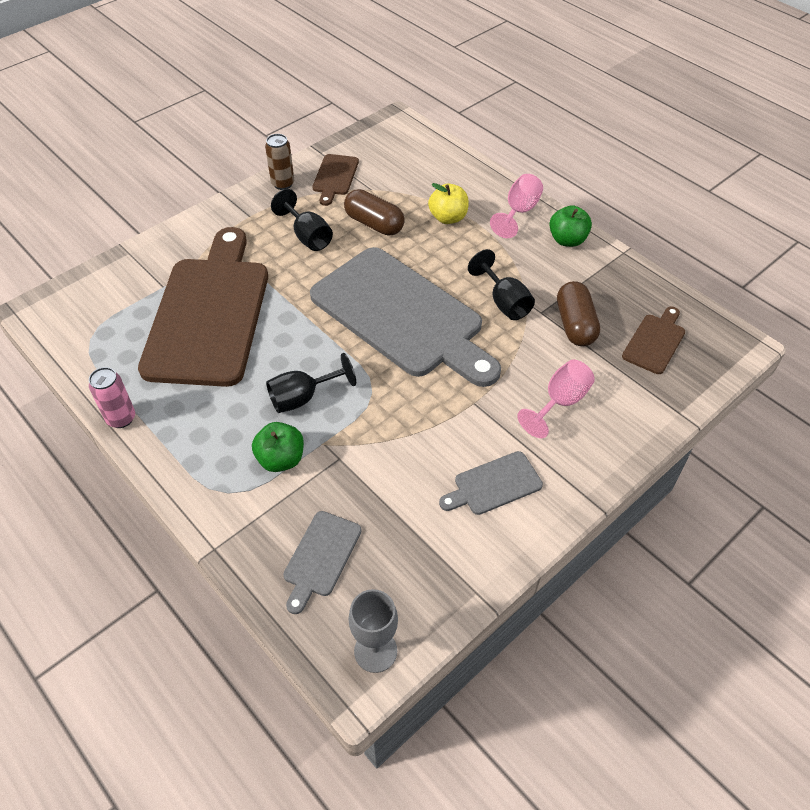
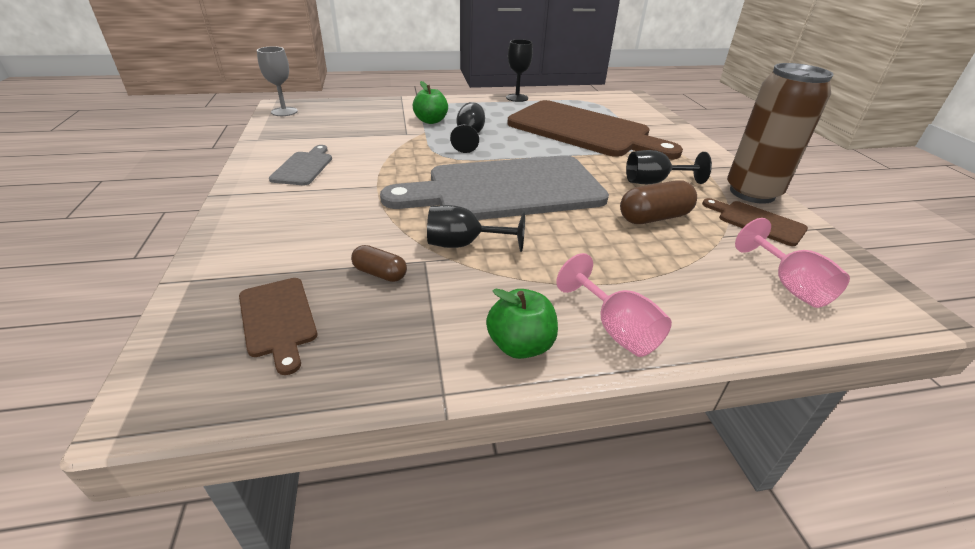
camera: 120 degrees right, 15 degrees down
pink can [89,367,135,428] -> black goblet [506,39,533,102]
brown can [265,134,294,190] -> brown can [727,63,834,204], size x2.01
grey cutting board [283,511,362,614] -> none
yellow apple [428,183,469,224] -> none
pink goblet [517,360,595,438] -> pink goblet moved to [735,218,850,308]
brown capsule [557,281,600,346] -> brown capsule [351,245,407,282], size x0.61

